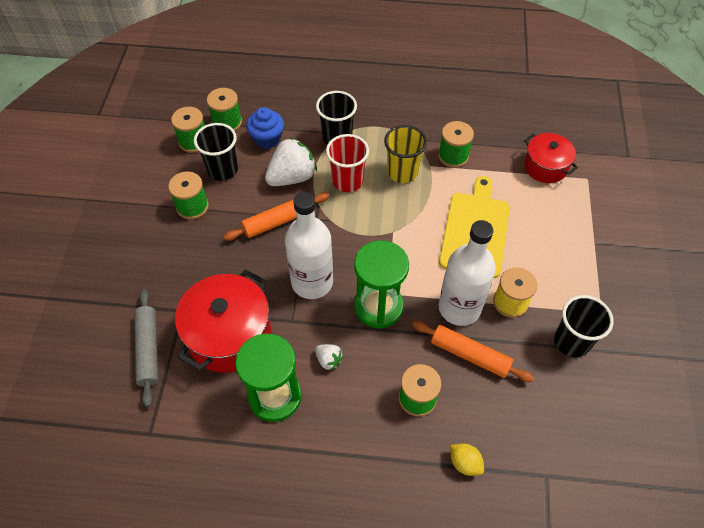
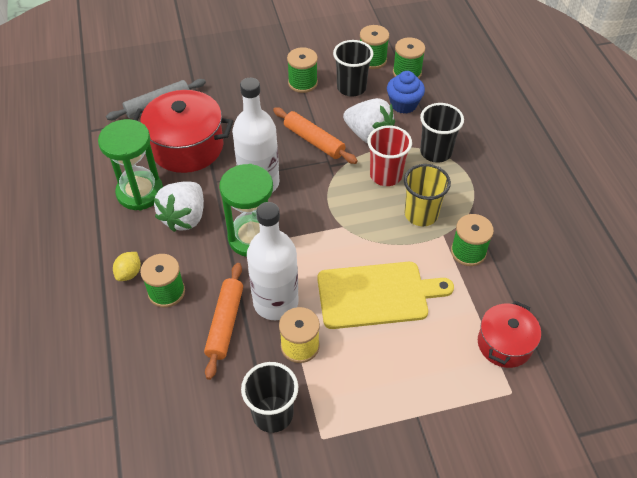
camera: 70 degrees right, 5 degrees down
white strawberry [315,344,343,371] -> white strawberry [154,181,204,232], size x2.07
yellow lemon [450,443,484,476] -> yellow lemon moved to [113,252,141,281]

